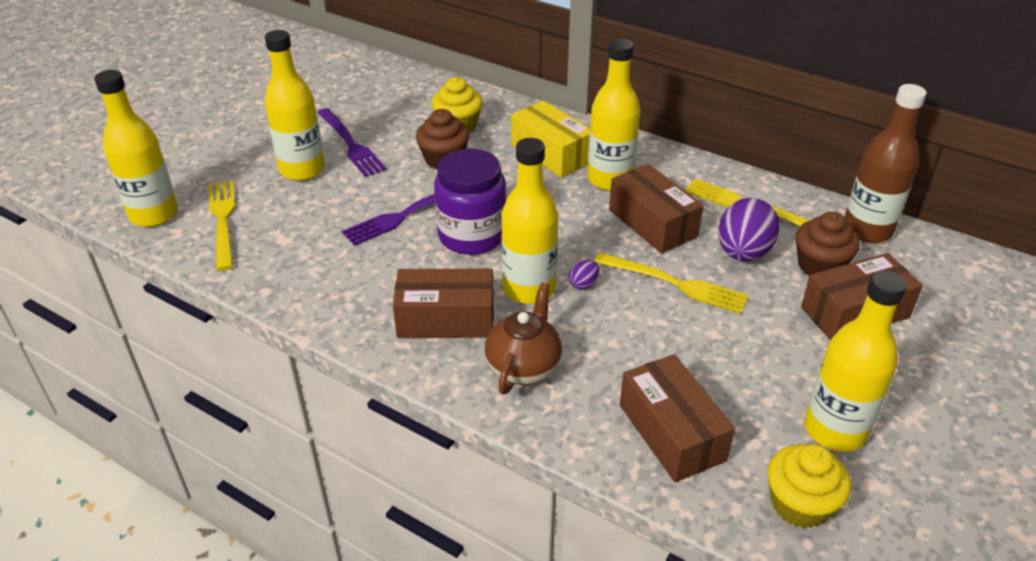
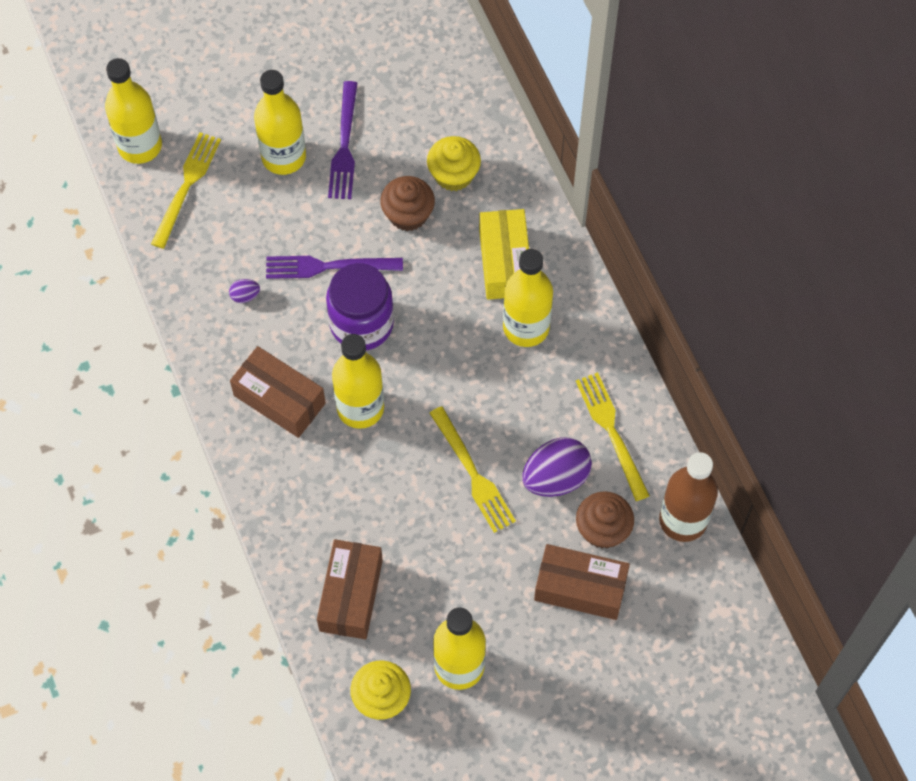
camera: 35 degrees right, 25 degrees up
brown teapot [485,283,562,394] -> none
purple egg [569,260,599,290] -> purple egg moved to [229,279,260,303]
brown box [609,164,704,253] -> none

